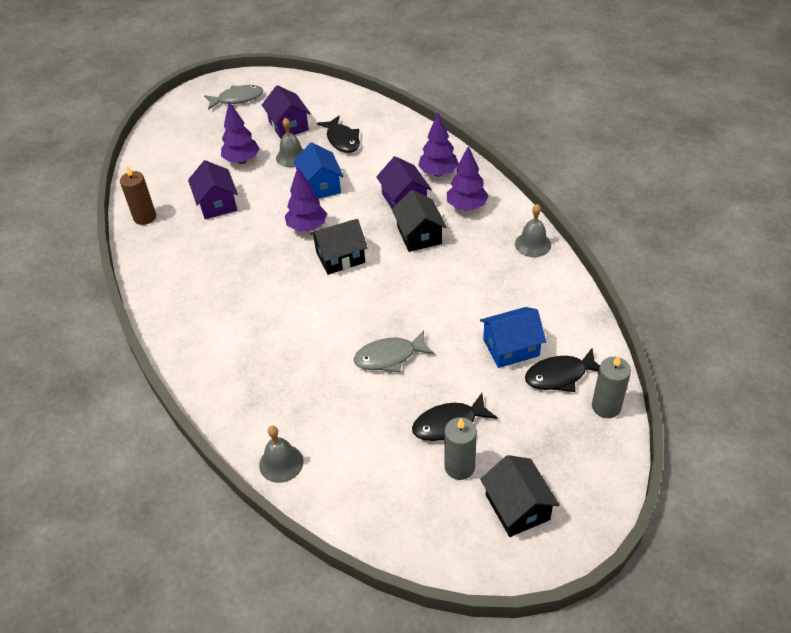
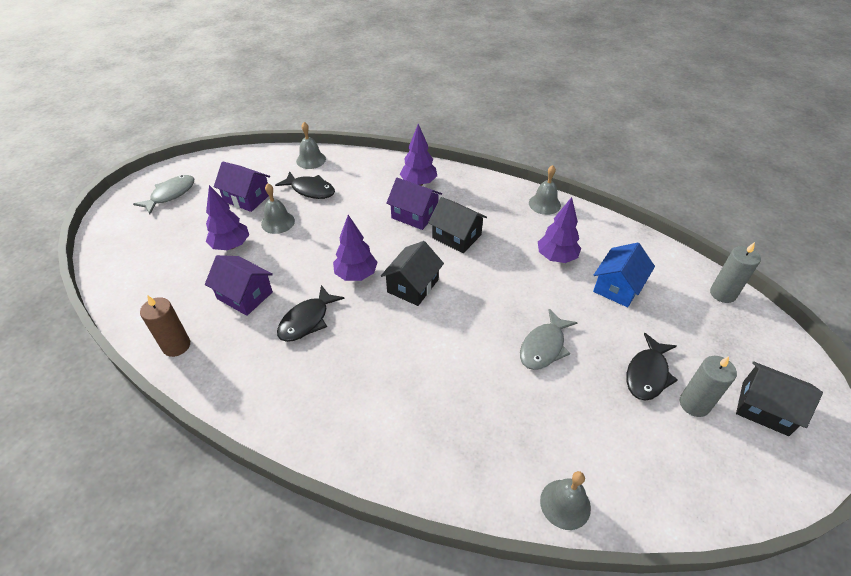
camera: 40 degrees left, 0 degrees up
blue house [293,142,344,199] -> none
purple tree [447,146,488,211] -> purple tree moved to [538,197,581,263]
black fish [525,348,600,392] -> black fish moved to [277,285,345,342]
none -> grey bell [296,122,326,169]

